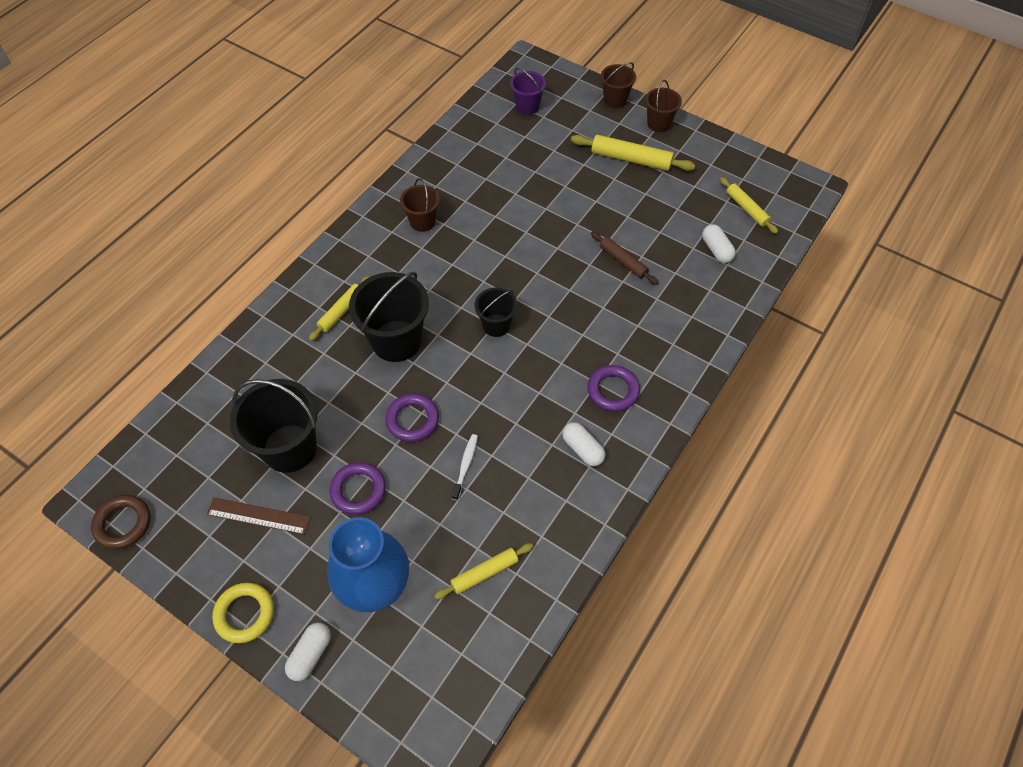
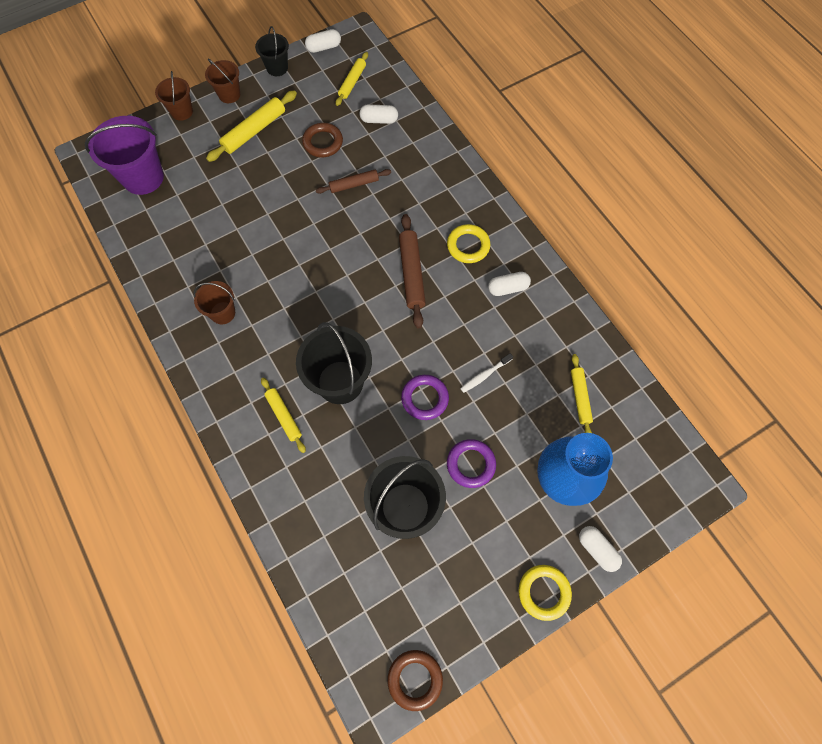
camera: 65 degrees left, 10 degrees up
brown ruler [207,497,311,535] -> none
white toothbrush [451,434,478,500] -> white toothbrush turned 75 degrees counterclockwise [460,353,513,393]
black bucket [475,288,517,337] -> black bucket moved to [255,26,289,76]
purple bucket [510,68,546,115] -> purple bucket [85,116,164,195], size x1.78
purple ring [587,365,640,412] -> yellow ring [447,224,490,263]
yellow rolling pin [720,177,778,234] -> yellow rolling pin turned 60 degrees counterclockwise [335,52,368,106]
none -> brown ring [302,123,343,157]
none -> white capsule [305,29,341,53]
none -> brown rolling pin [399,214,426,328]

